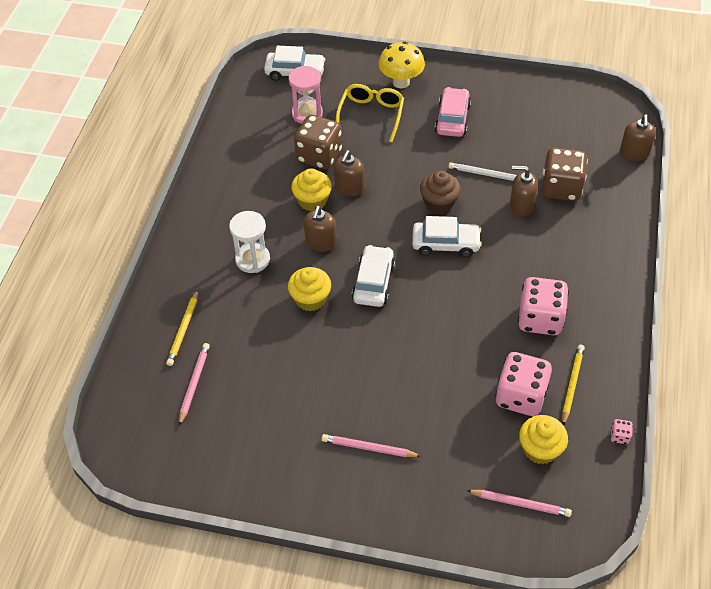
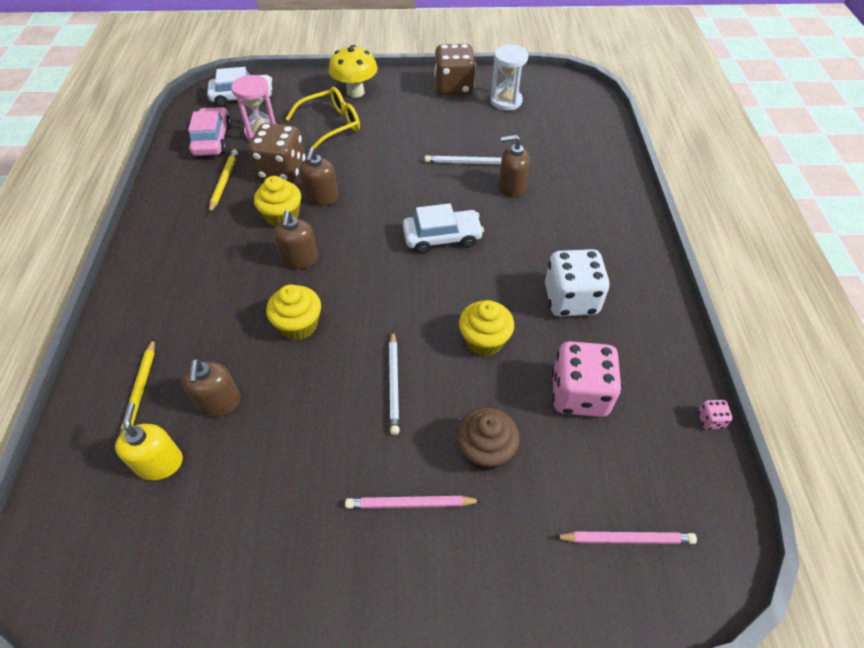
camera: 15 degrees left, 0 degrees up
pink pencil [179,343,210,426] -> yellow soap dispenser [115,403,183,480]
white hourglass [229,211,270,273] -> white hourglass moved to [490,45,528,111]
yellow glasses [336,84,404,142] -> yellow glasses turned 60 degrees clockwise [285,87,360,150]
white car [352,245,395,307] -> none
brown cupcake [420,171,461,214] -> brown cupcake moved to [456,407,520,471]
pink car [435,87,471,137] -> pink car moved to [188,107,232,156]
pink dice [518,277,569,335] -> white dice [545,249,610,317]
yellow cupcake [519,415,568,464] -> yellow cupcake moved to [459,300,514,356]
brown dice [541,147,588,201] -> brown dice moved to [434,44,476,95]
yellow pencil [562,344,585,426] -> yellow pencil moved to [209,150,238,213]
brown soap dispenser [620,114,656,161] -> brown soap dispenser moved to [182,359,241,417]
none -> white pencil [389,331,400,435]

